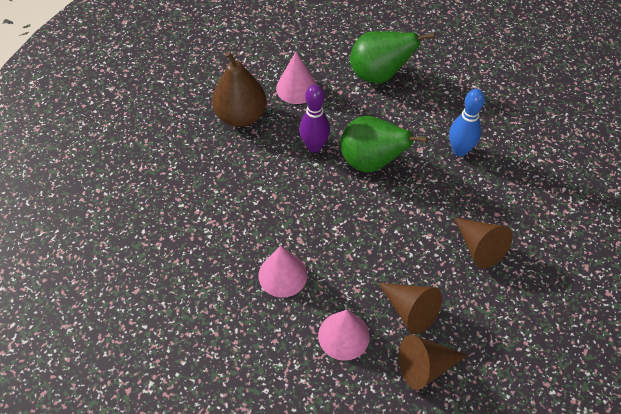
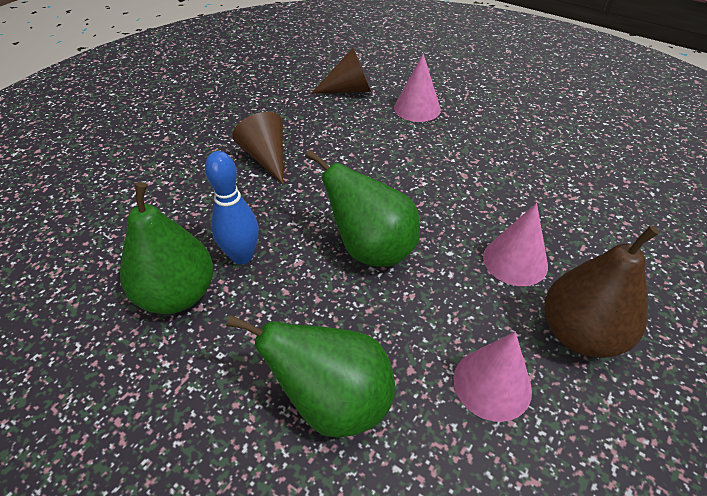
camera: 175 degrees left, 10 degrees down
pink cone [259,246,307,298] -> pink cone moved to [483,203,548,286]
purple bowling pin [299,84,330,152] -> none
brown cone [379,283,442,334] -> none
none -> green pear [120,182,213,314]

